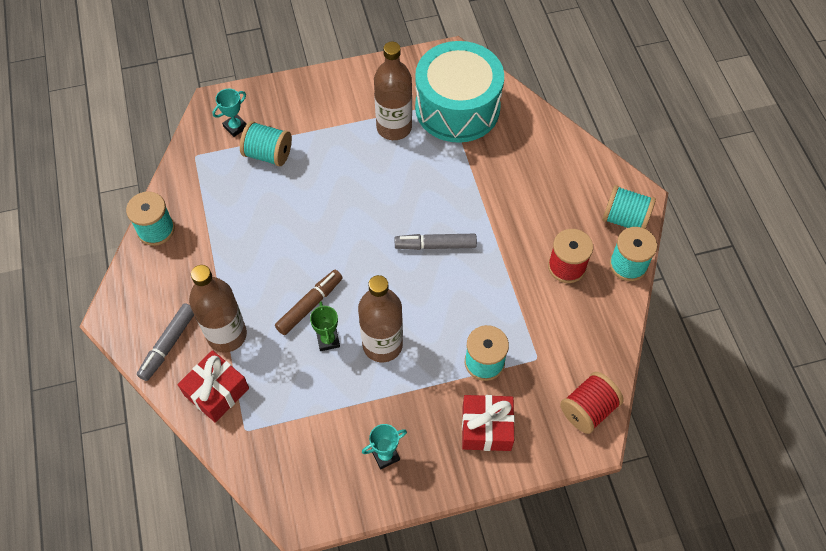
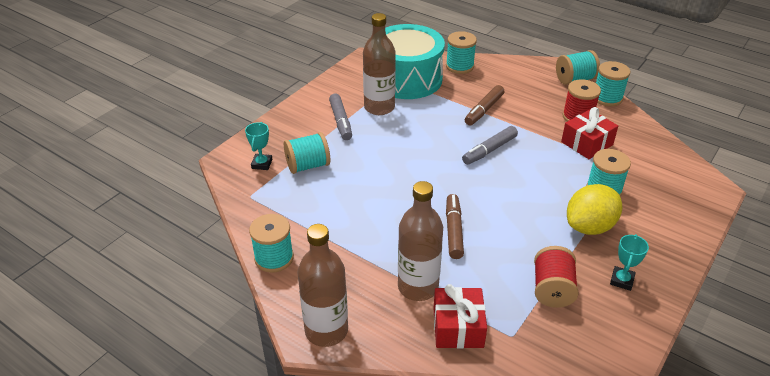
camera: 40 degrees left, 20 degrees down
grey marker [137,303,194,381] -> grey marker moved to [329,93,352,140]
green trophy [310,302,340,351] -> none
brown bottle [358,275,403,362] -> brown bottle moved to [297,224,348,347]
red gift [462,395,515,451] -> red gift moved to [561,107,618,159]
red spool [560,372,624,434] -> red spool moved to [534,246,578,308]
none -> turquoise spool [446,31,477,74]
none -> brown marker [465,85,504,125]
none -> yellow lemon [567,184,622,235]

